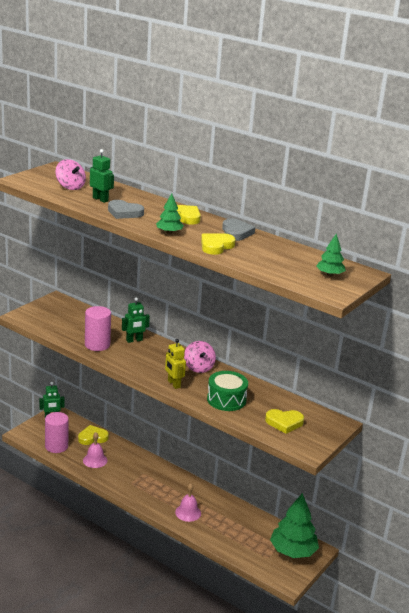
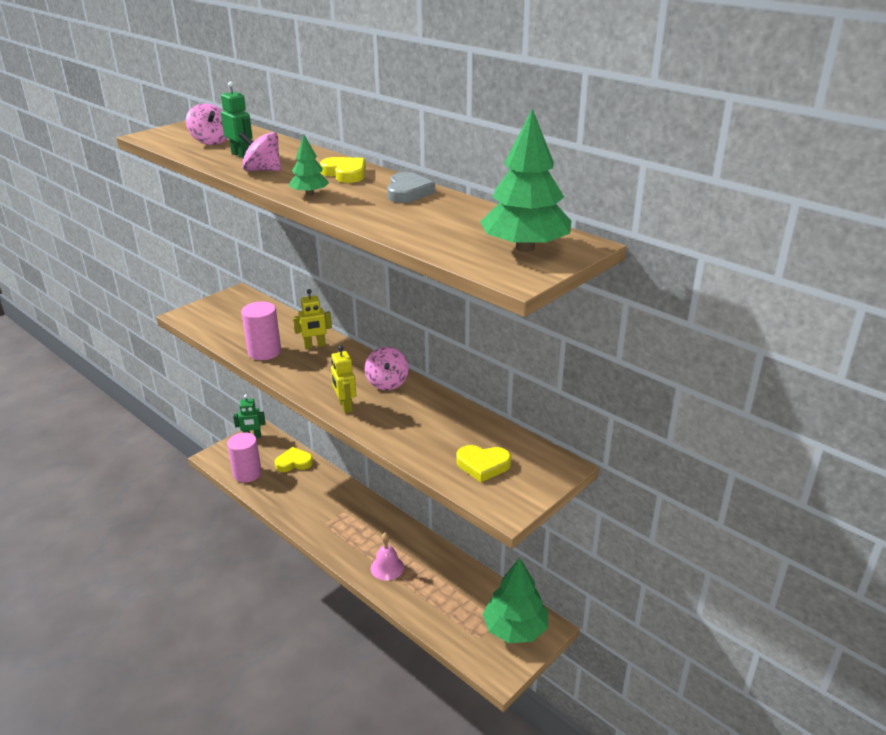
camera: 10 degrees right, 5 degrees up
pink bell [83,432,107,468] -> none
grey heart [108,200,144,219] -> pink spinning top [239,132,281,171]
green robot [122,297,150,343] -> yellow robot [293,289,332,349]
yellow heart [201,233,236,255] -> none
green drum [207,371,248,411] -> none
green tree [316,234,346,276] -> green tree [480,109,572,252], size x1.95

